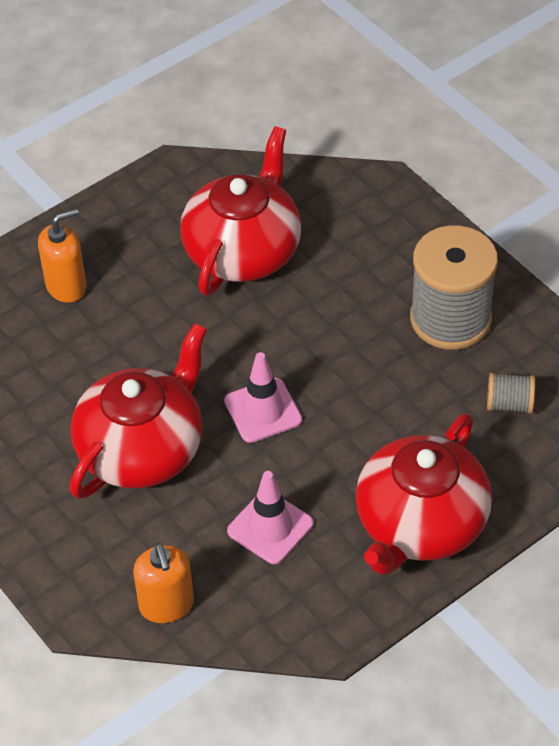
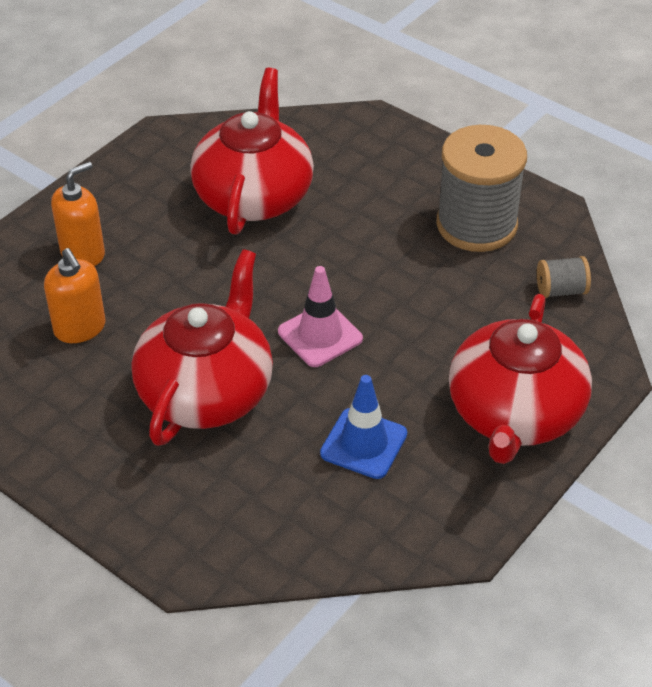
camera: 15 degrees left, 5 degrees down
orange soap dispenser [133,543,194,623] -> orange soap dispenser moved to [44,248,105,343]
pink traffic cone [227,471,313,564] -> blue traffic cone [320,375,407,479]

